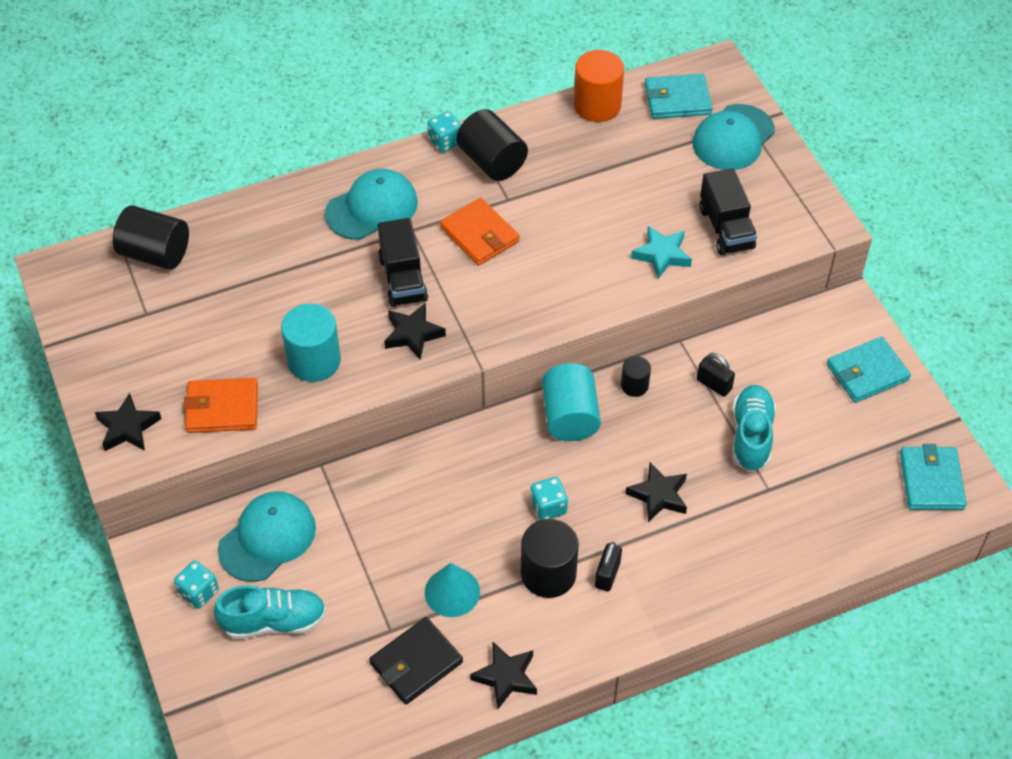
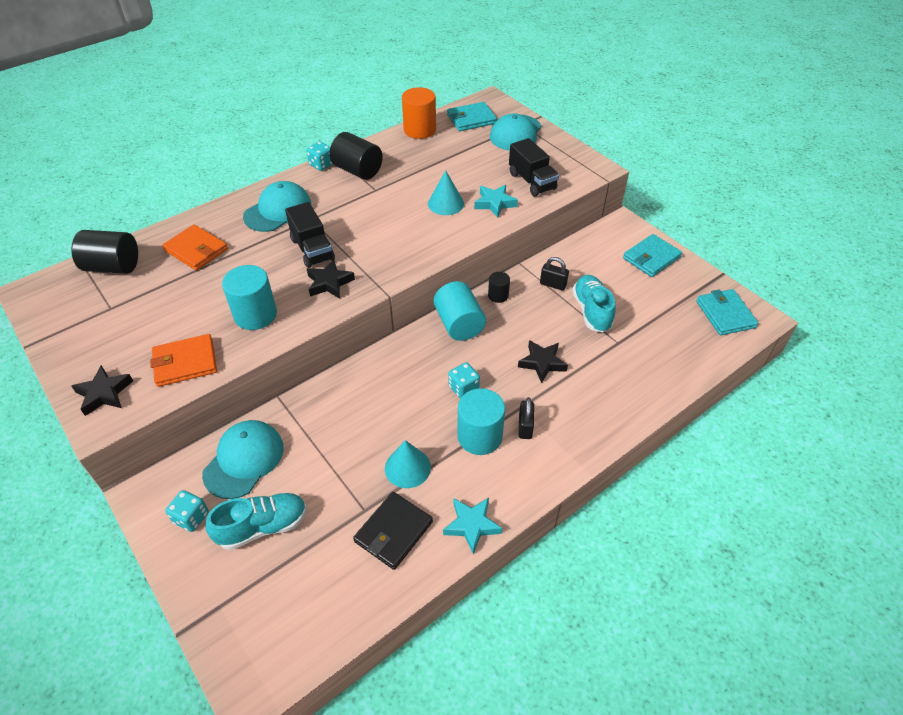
camera: 15 degrees left, 5 degrees down
orange wallet [440,198,520,266] -> orange wallet moved to [162,224,228,271]
black star [470,642,537,709] -> turquoise star [443,498,502,554]
black cylinder [521,519,579,598] -> turquoise cylinder [457,388,505,455]
none -> turquoise cone [428,171,464,215]

